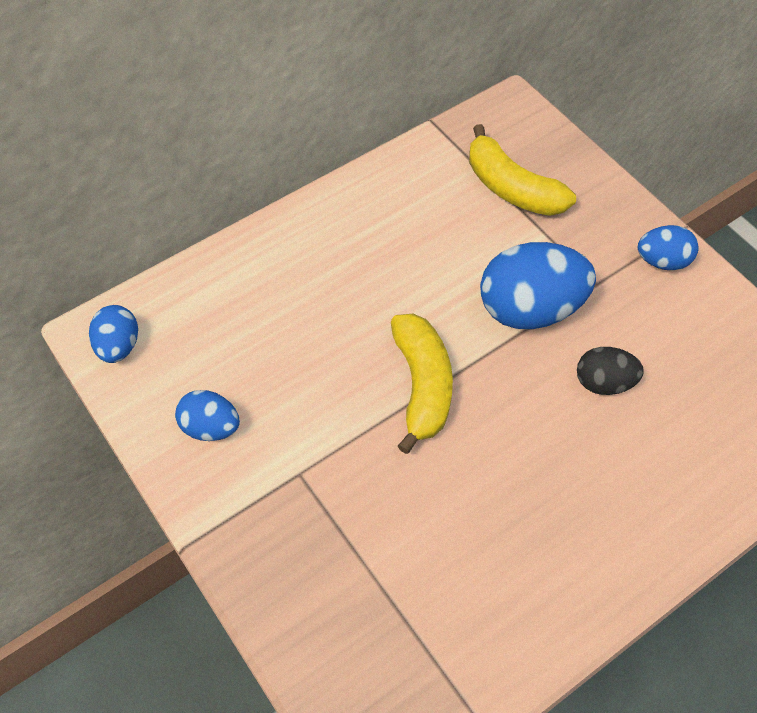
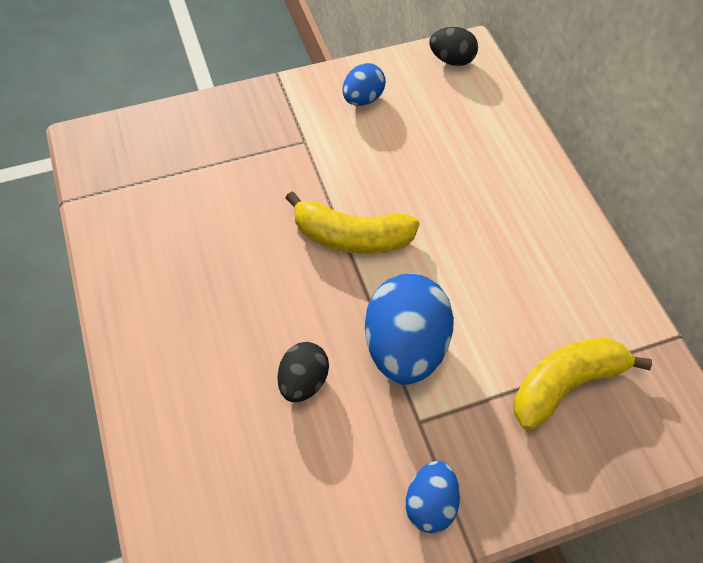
camera: 105 degrees right, 0 degrees up
blue egg [89,305,138,363] -> black egg [429,27,478,66]

